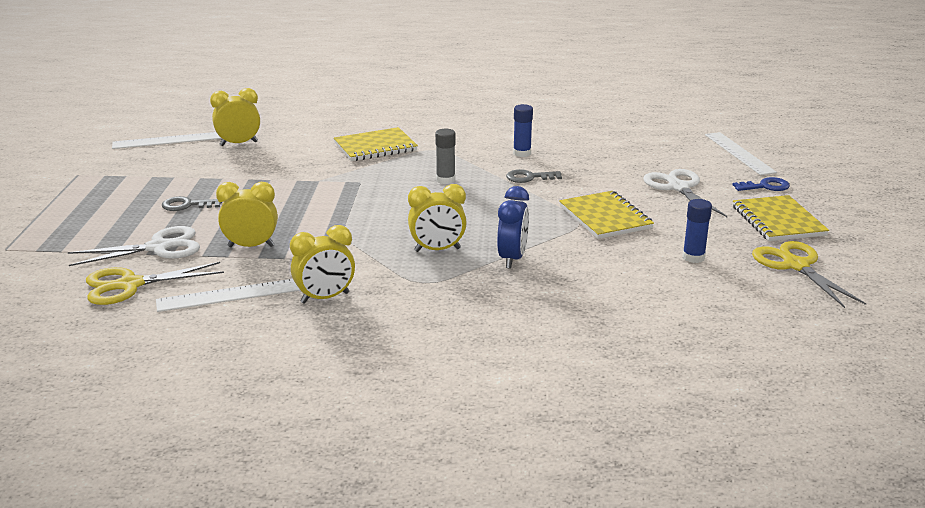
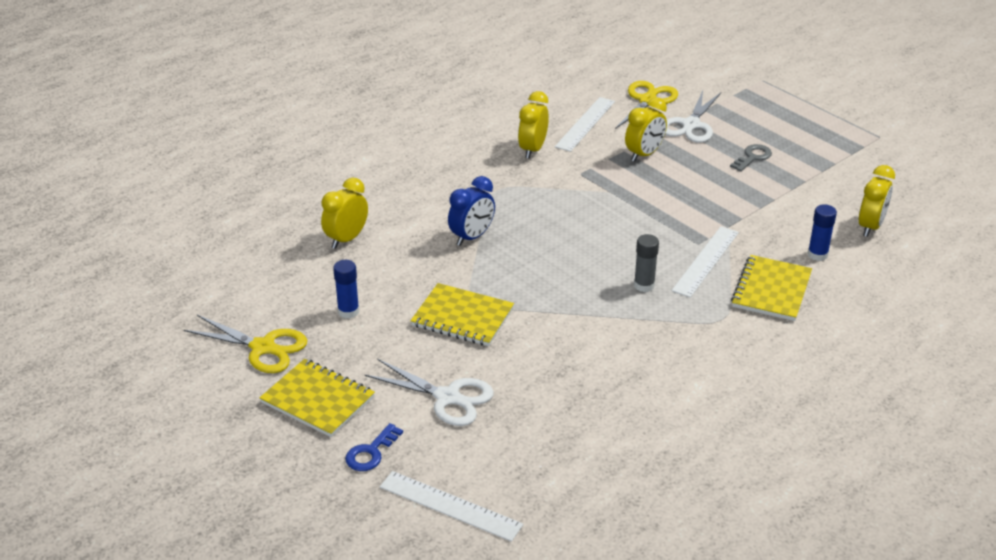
camera: 135 degrees right, 10 degrees up
white ruler [112,132,222,149] -> white ruler moved to [672,226,739,298]
yellow clock [408,184,467,252] -> yellow clock moved to [321,178,368,249]
blue clock [497,186,529,269] -> blue clock turned 105 degrees counterclockwise [448,176,495,246]
grey key [506,169,562,183] -> none
blue glue stick [513,104,533,157] -> blue glue stick moved to [807,204,837,261]

